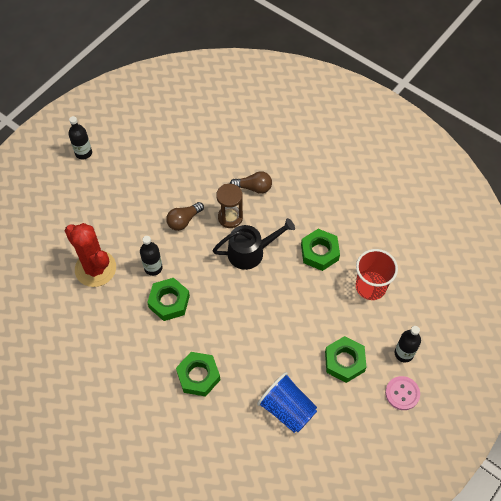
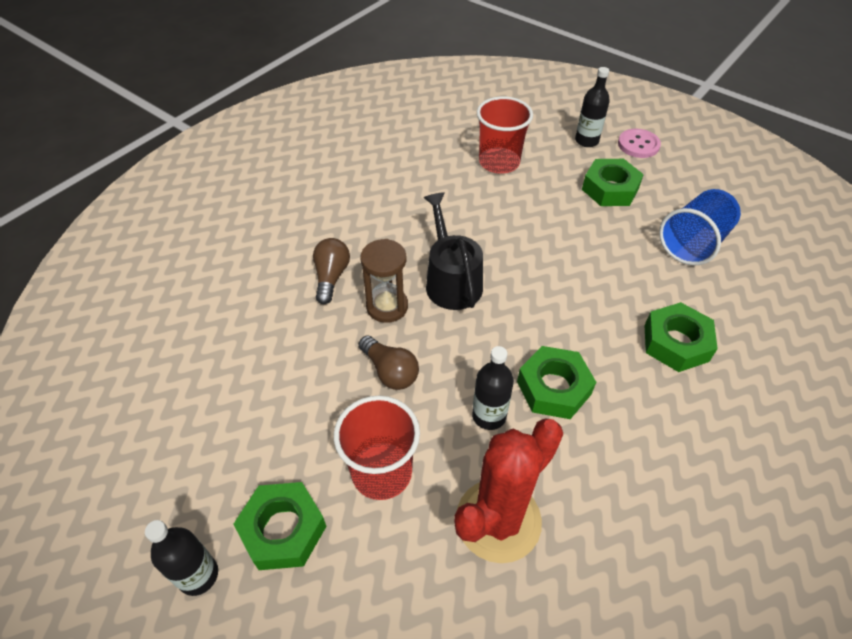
camera: 90 degrees left, 10 degrees down
green nut [301,229,340,271] -> green nut moved to [233,482,327,570]
none -> red cup [334,395,420,500]

